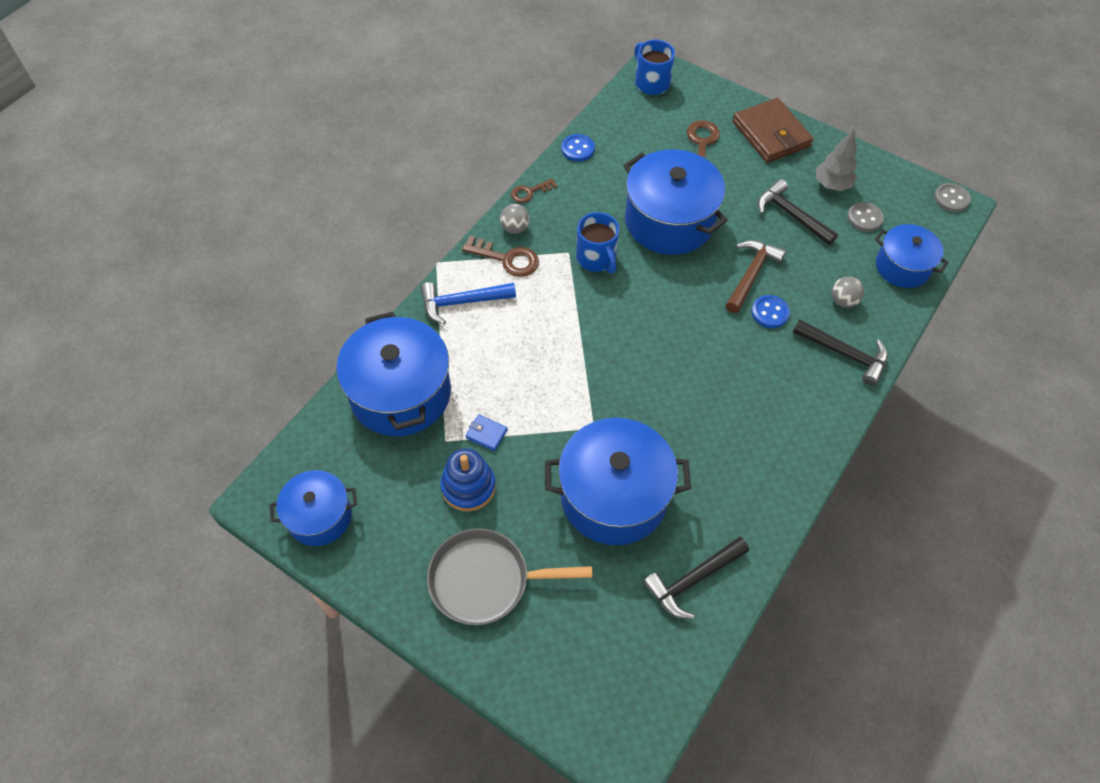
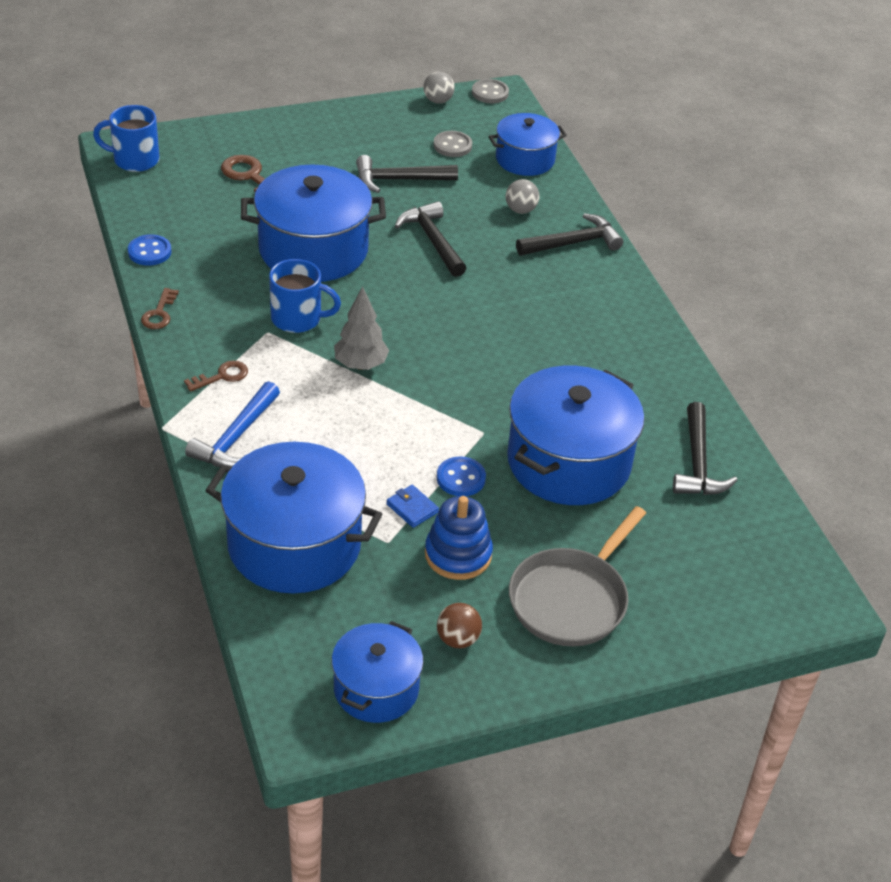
camera: 55 degrees left, 15 degrees down
brown key [462,235,539,277] -> brown key [184,361,248,392], size x0.63
blue wallet [465,415,508,451] -> blue wallet turned 75 degrees clockwise [386,485,439,528]
grey ball [500,204,530,234] -> grey ball moved to [423,72,455,103]
brown hammer [726,240,786,313] -> black hammer [395,201,466,277]
brown wallet [732,98,814,163] -> none
blue button [752,295,790,328] -> blue button moved to [437,456,486,496]
grey tree [816,129,857,191] -> grey tree moved to [334,286,389,370]
none -> brown ball [437,603,482,648]

